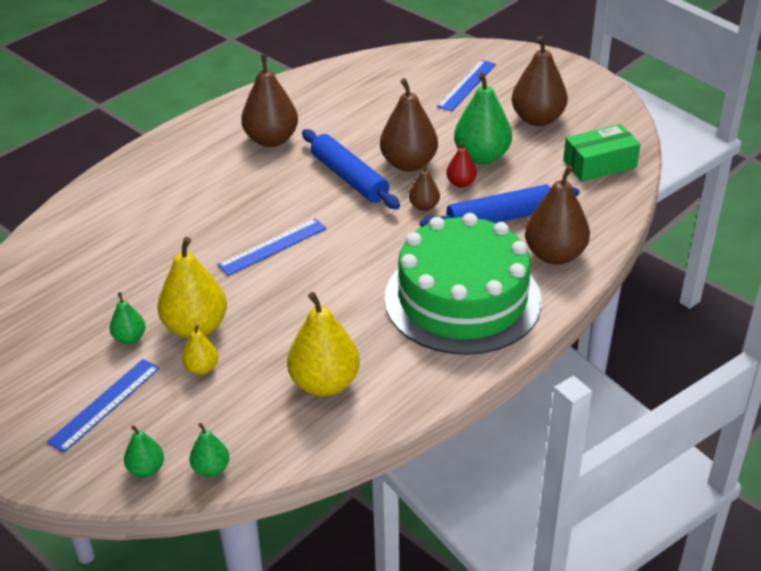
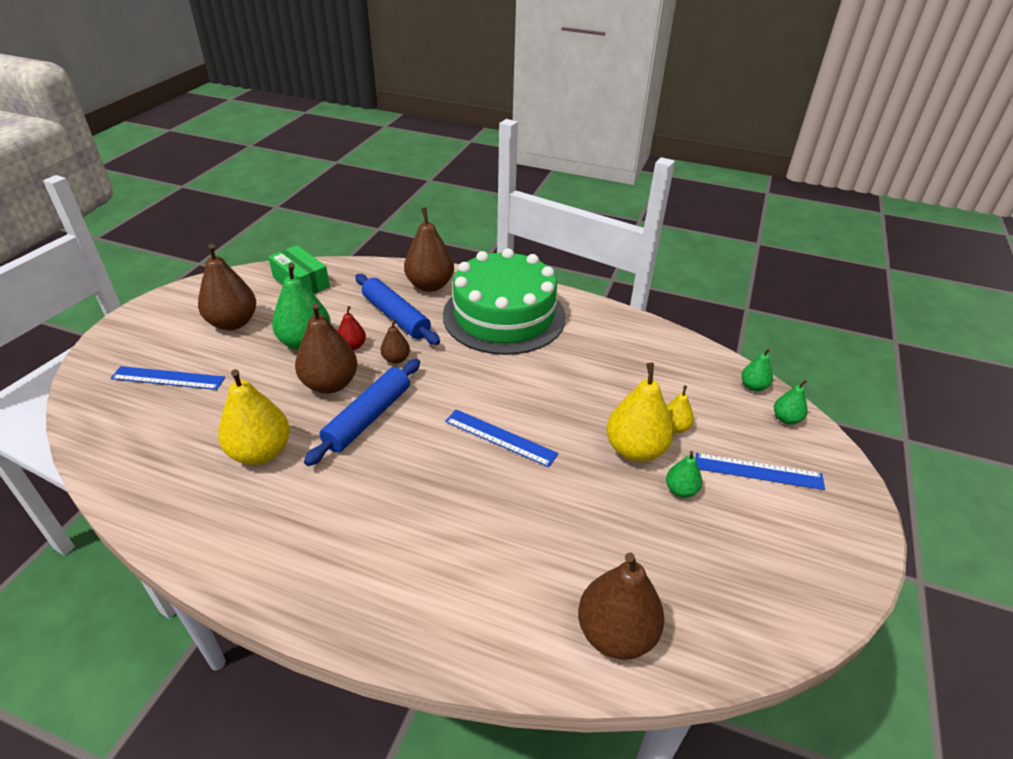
camera: 115 degrees left, 0 degrees up
brown pear [241,54,298,147] -> brown pear moved to [578,553,664,660]
yellow pear [287,292,360,396] -> yellow pear moved to [218,369,290,465]

